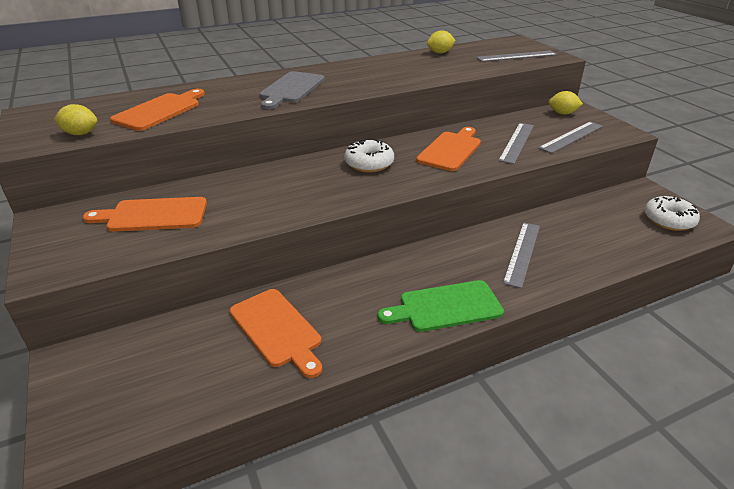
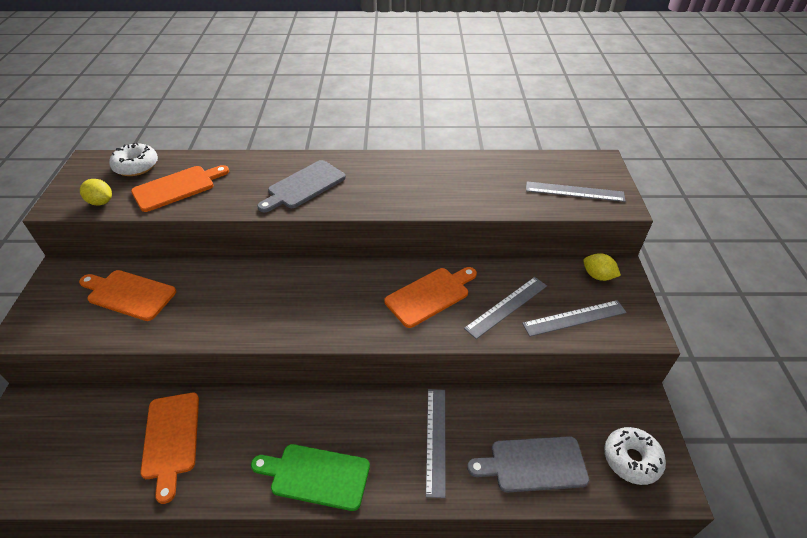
camera: 25 degrees right, 10 degrees up
white donut [344,139,394,172] -> white donut moved to [109,143,158,176]
yellow lemon [427,30,456,54] -> none
grey ruler [503,222,540,288] -> grey ruler turned 45 degrees counterclockwise [426,389,446,498]
none -> grey cutting board [467,436,589,493]

